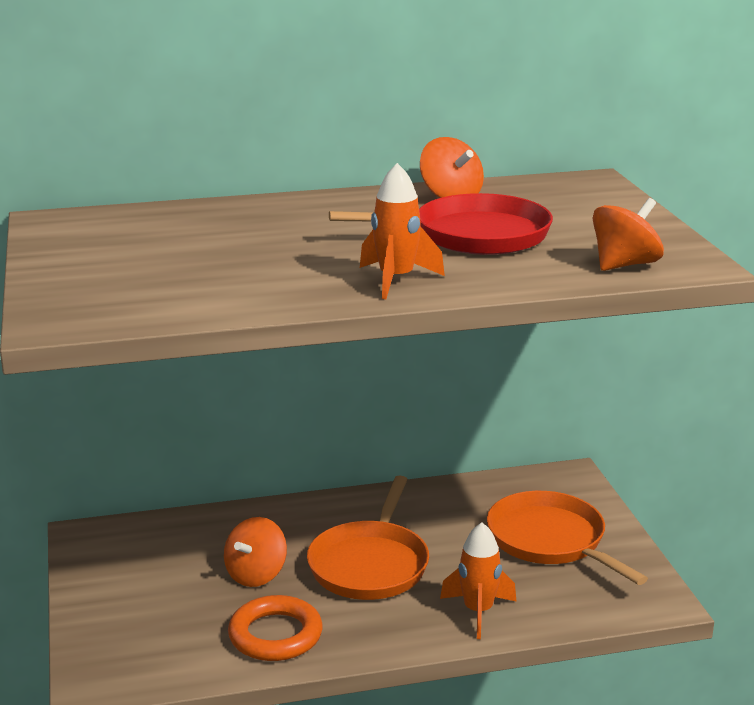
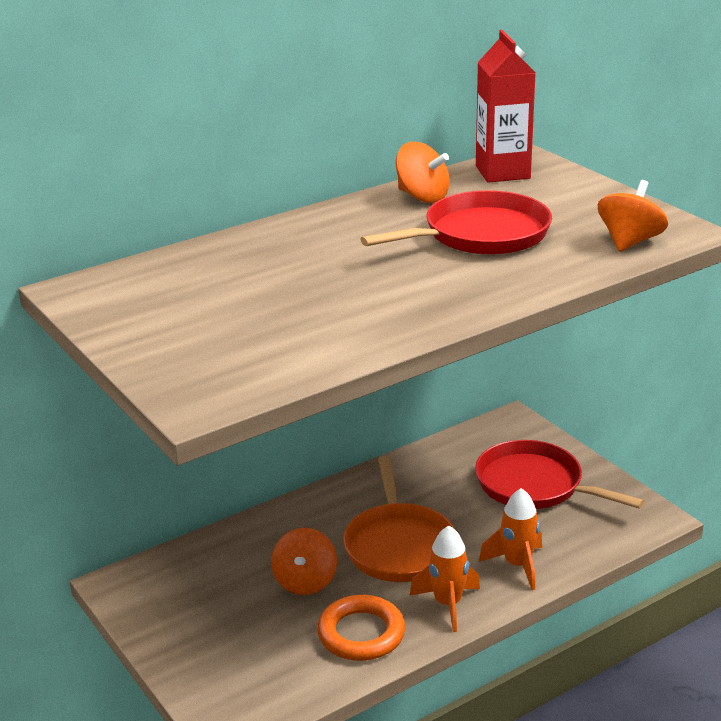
camera: 20 degrees left, 5 degrees up
orange rocket [360,163,445,299] -> orange rocket moved to [410,526,480,632]
orange pan [487,491,648,585] -> red pan [475,440,644,509]
none -> red carton [476,30,536,183]

